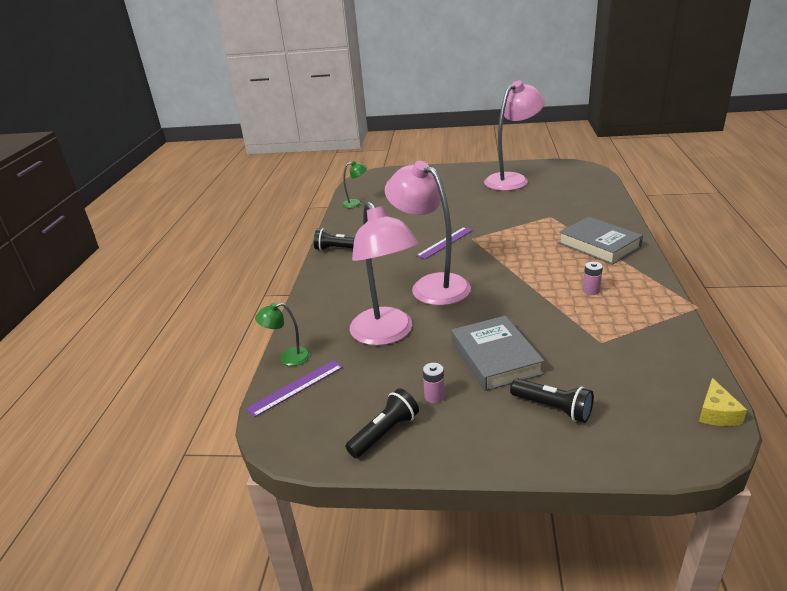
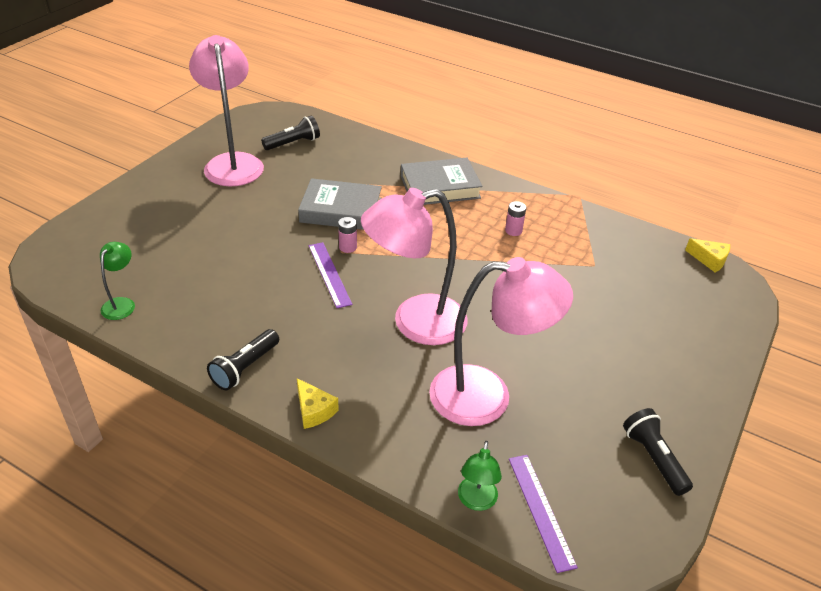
camera: 70 degrees left, 10 degrees up
pink battery [423,363,445,403] -> pink battery moved to [338,217,357,253]
grey book [452,316,544,391] -> grey book moved to [298,178,382,230]
black flashlight [510,378,594,423] -> black flashlight moved to [261,115,320,150]
none -> yellow cheese [297,378,339,429]

